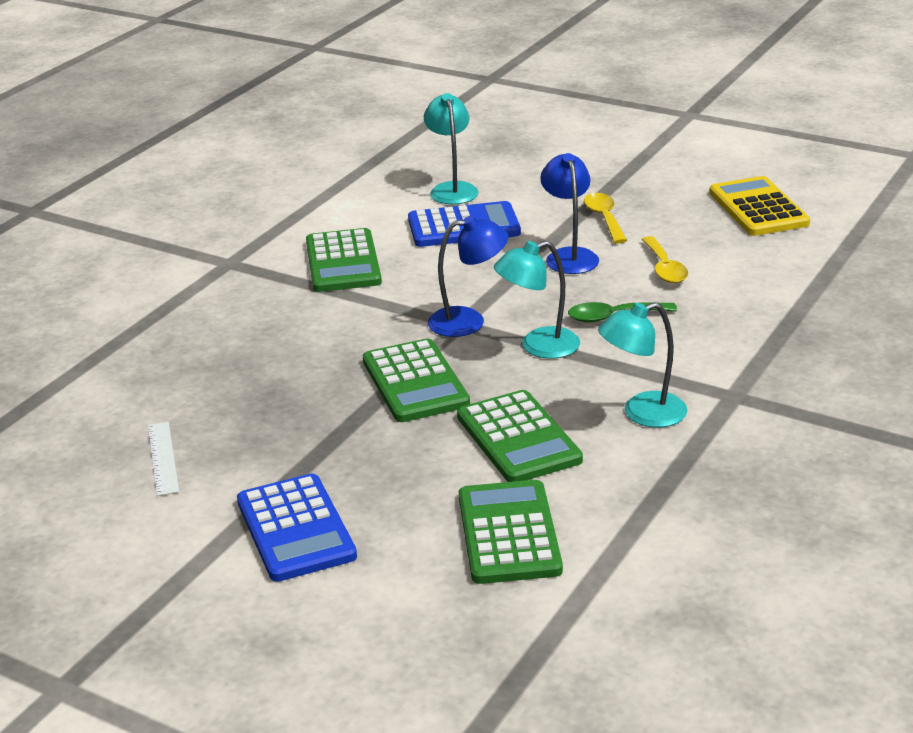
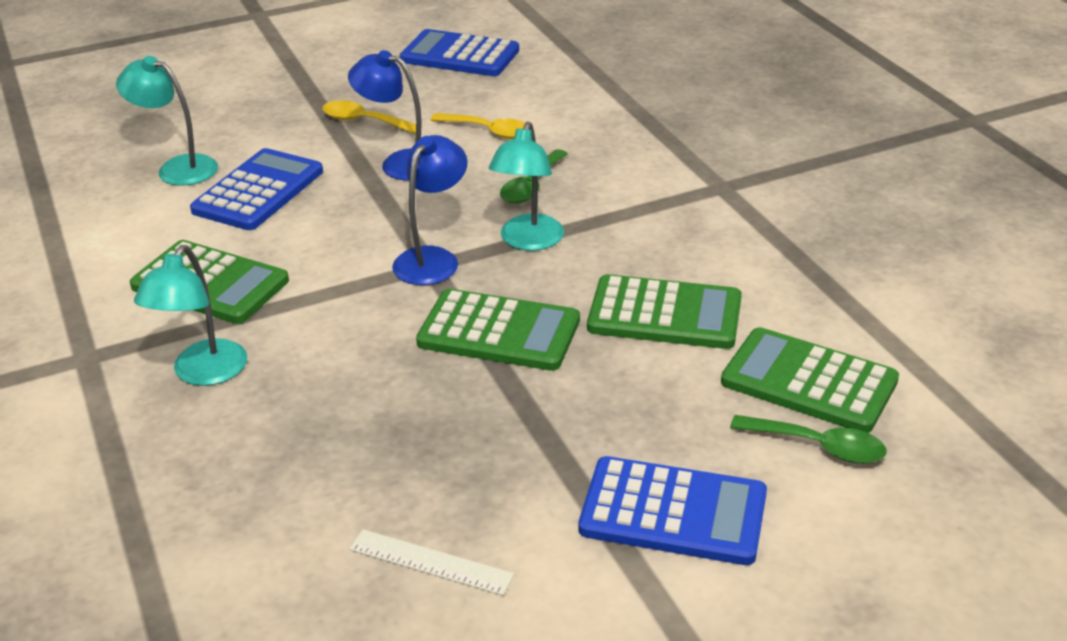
camera: 55 degrees left, 5 degrees up
turquoise lamp [598,302,687,428] -> turquoise lamp moved to [134,245,247,386]
yellow calculator [709,176,810,236] -> blue calculator [400,29,519,76]
none -> green spoon [730,415,887,464]

